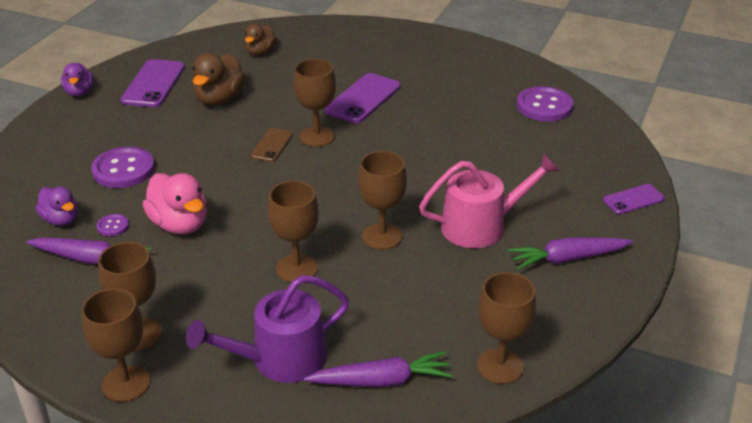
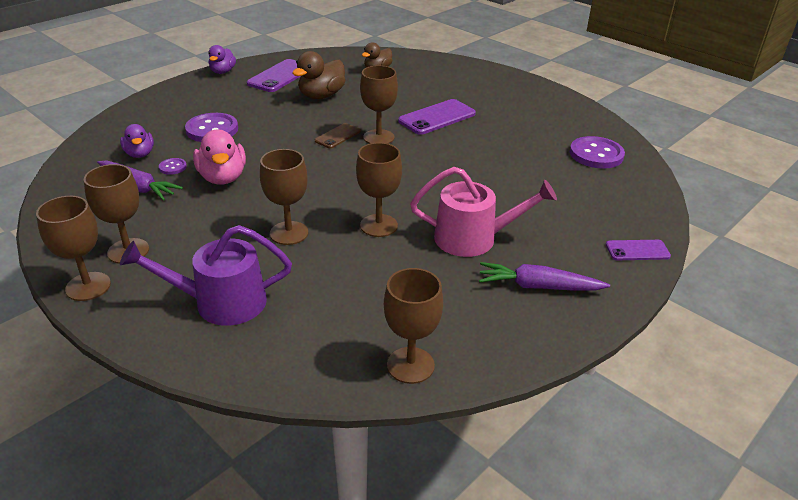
camera: 20 degrees right, 0 degrees up
purple carrot [304,351,453,387] -> none

